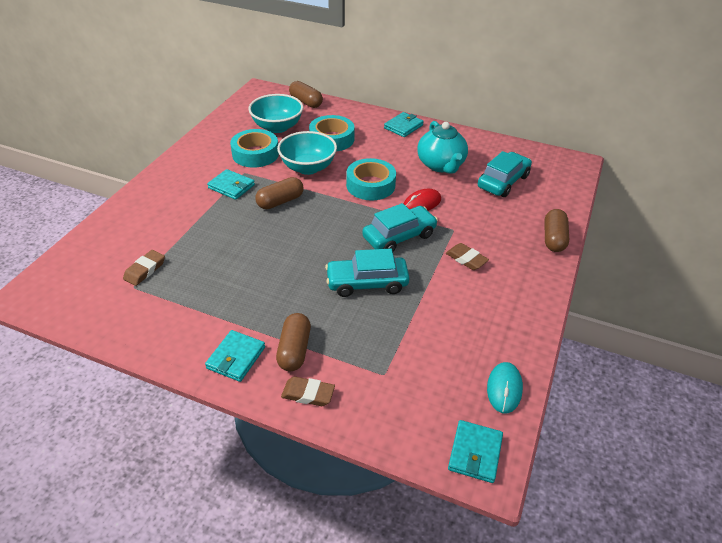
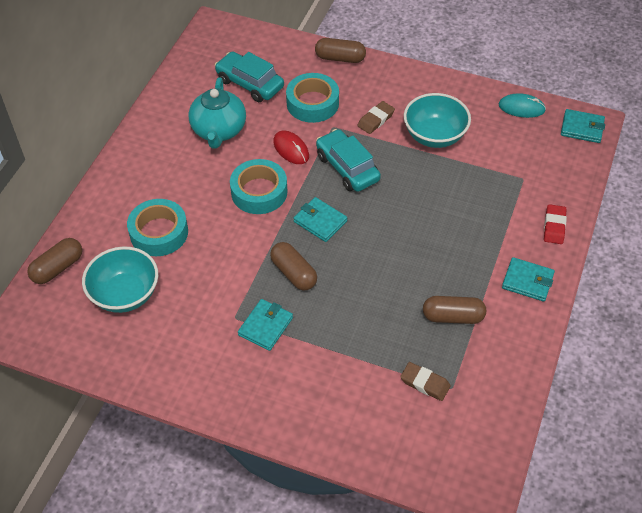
camera: 90 degrees left, 10 degrees up
turquoise tape [230,129,279,168] -> turquoise tape moved to [286,73,339,123]
brown capsule [276,313,311,371] -> brown capsule moved to [423,296,486,324]
turquoise bowl [277,131,337,175] -> turquoise bowl moved to [404,93,471,148]
brown eraser [281,377,335,406] -> red eraser [544,204,567,244]
turquoise car [325,249,409,297] -> none
turquoise wallet [384,112,424,137] -> turquoise wallet moved to [294,197,347,242]
turquoise teapot [417,121,468,174] -> turquoise teapot turned 105 degrees clockwise [189,77,246,149]

